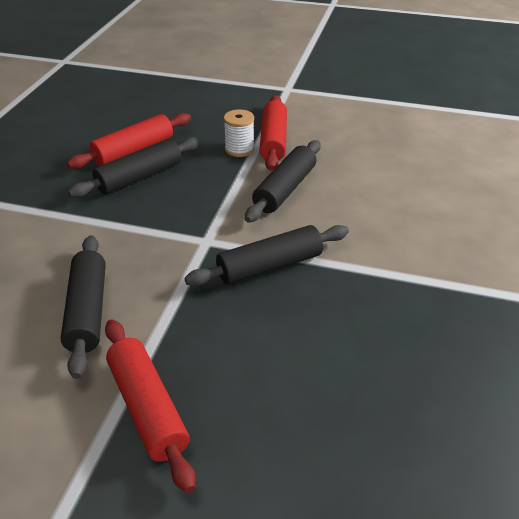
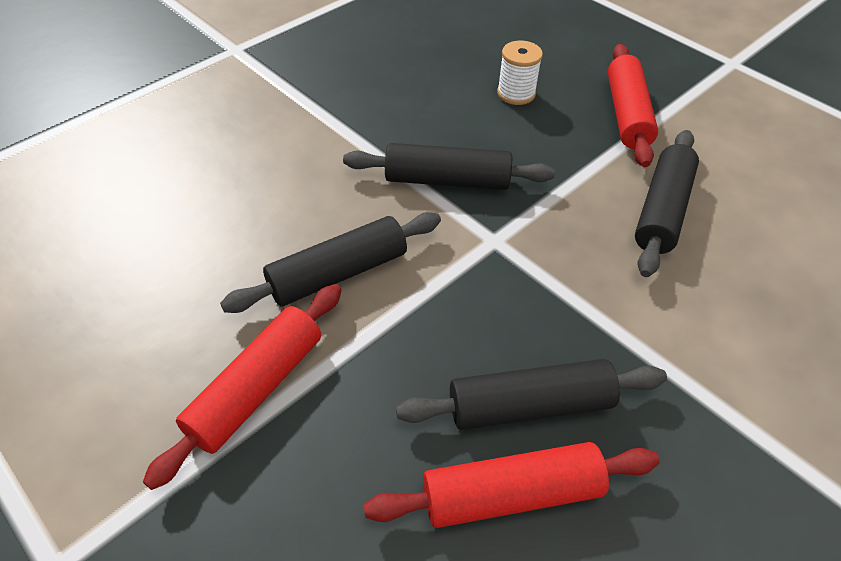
camera: 150 degrees left, 10 degrees up
white spool [224,110,254,157] -> white spool moved to [497,41,543,105]

